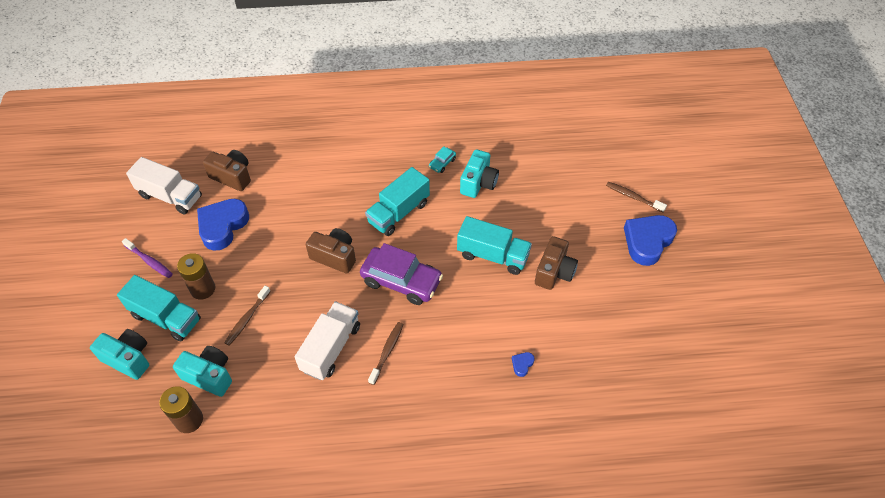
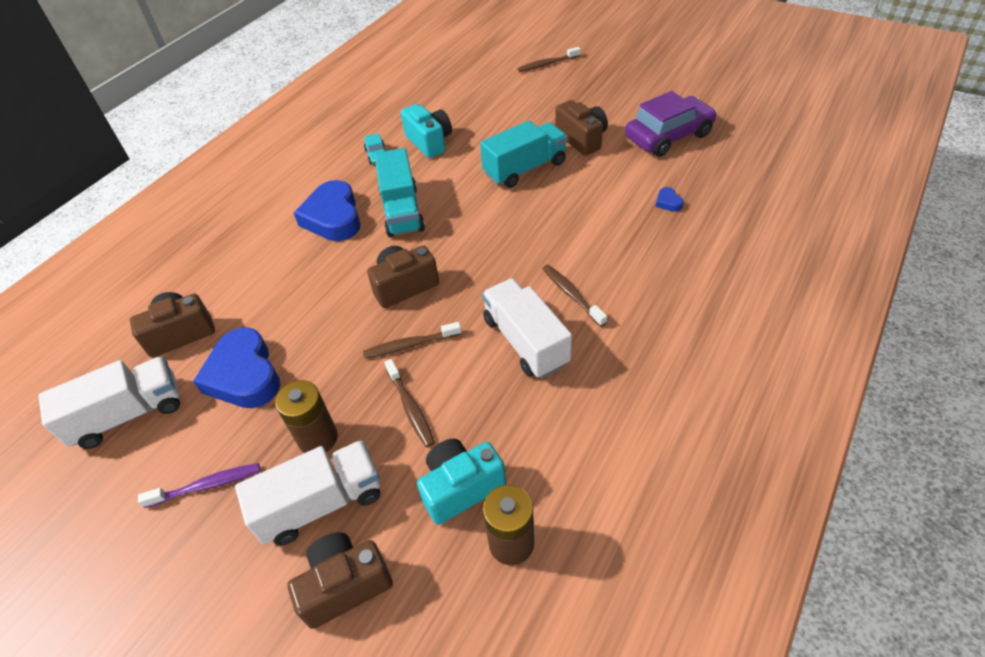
camera: 50 degrees left, 5 degrees down
turquoise camera [90,329,149,380] -> brown camera [288,532,393,629]
turquoise truck [117,275,201,341] -> white truck [235,440,381,546]
purple car [360,243,443,305] -> purple car moved to [625,91,717,157]
blue heart [624,215,677,266] -> blue heart moved to [294,180,360,241]
none -> brown toothbrush [363,322,462,358]

